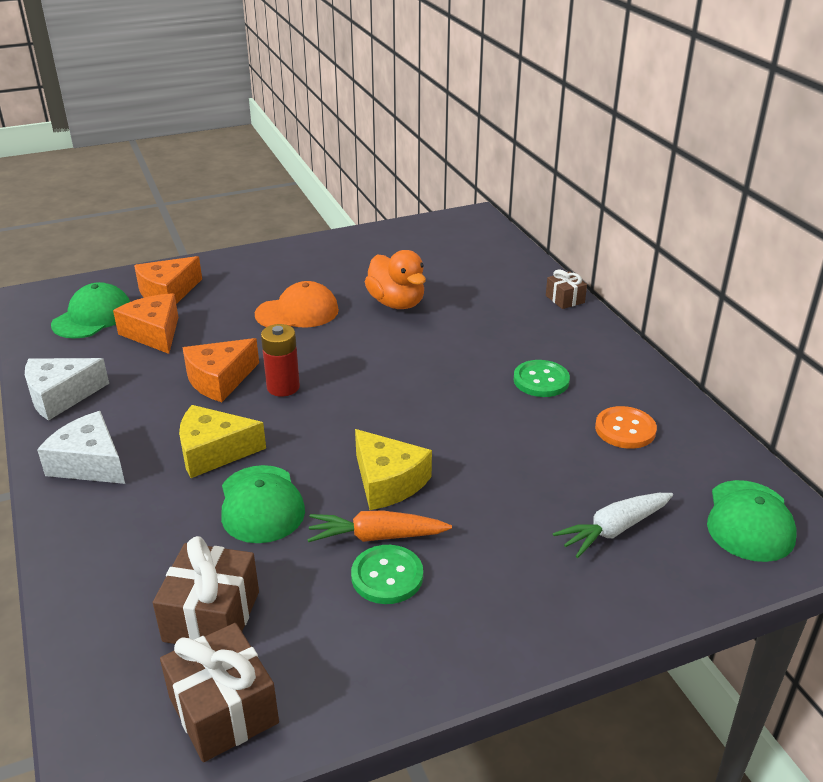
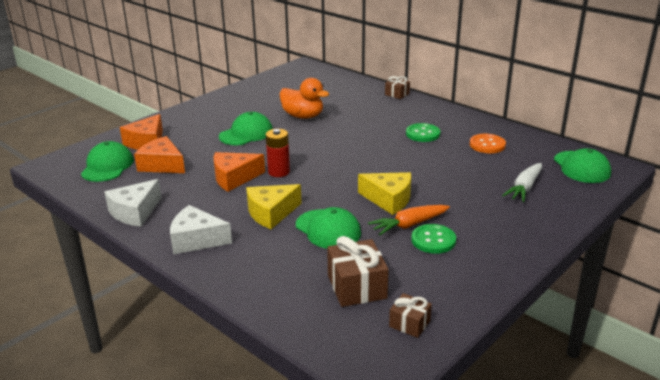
camera: 25 degrees left, 5 degrees down
brown gift [160,623,279,762] -> brown gift [389,293,432,338], size x0.58
orange cheese [183,338,259,402] -> orange cheese turned 45 degrees clockwise [214,152,265,192]
orange cap [255,281,339,328] -> green cap [219,112,273,145]

